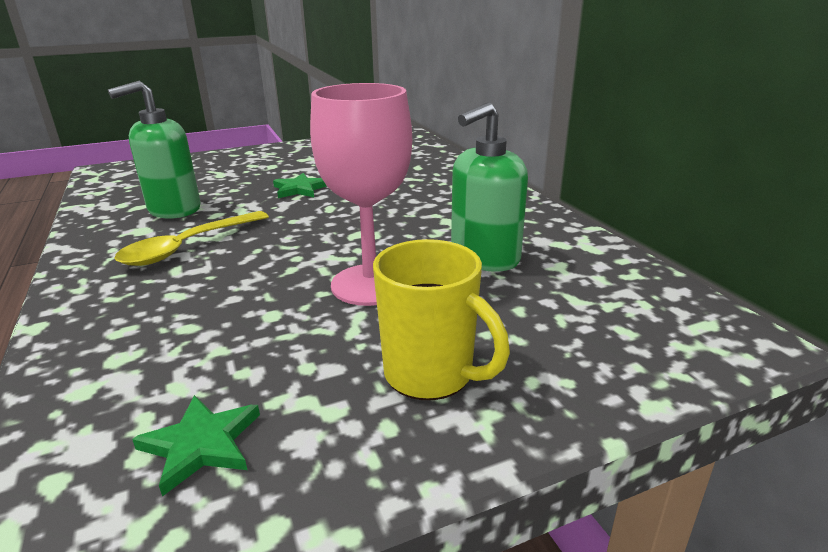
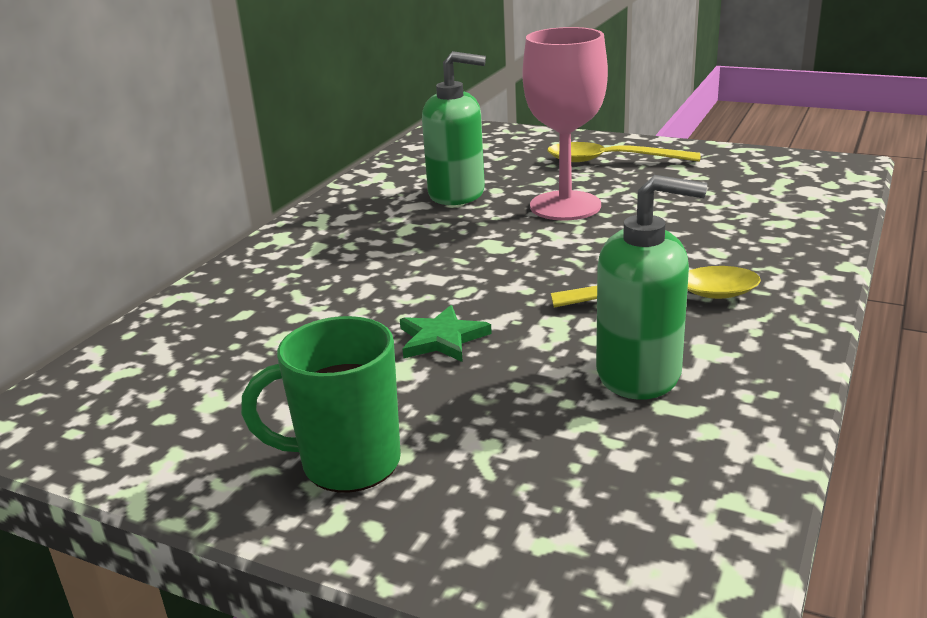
camera: 130 degrees left, 0 degrees up
green star [132,395,260,496] -> none
yellow mug [373,239,510,400] -> yellow spoon [547,142,700,162]
none -> green mug [241,316,401,492]

